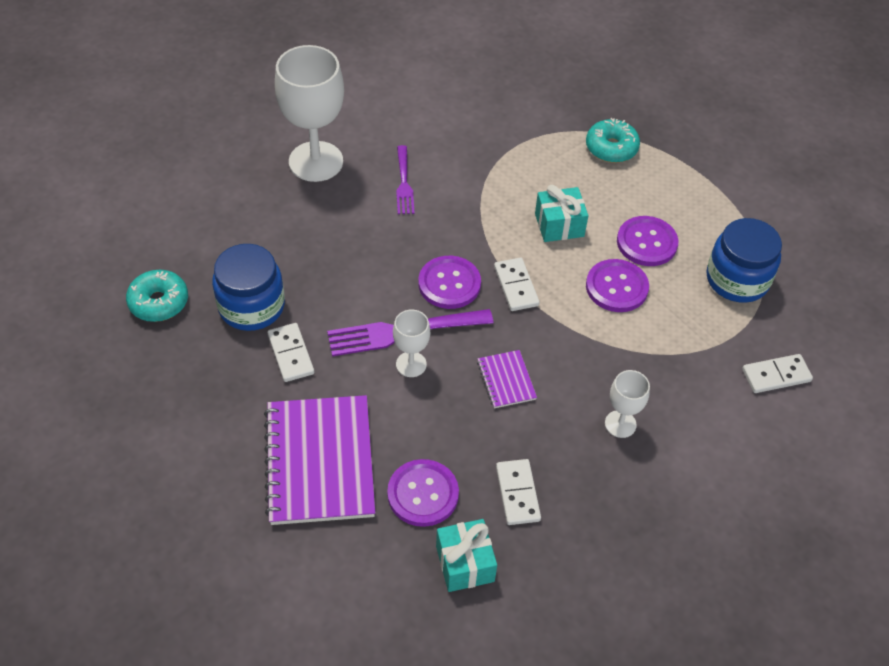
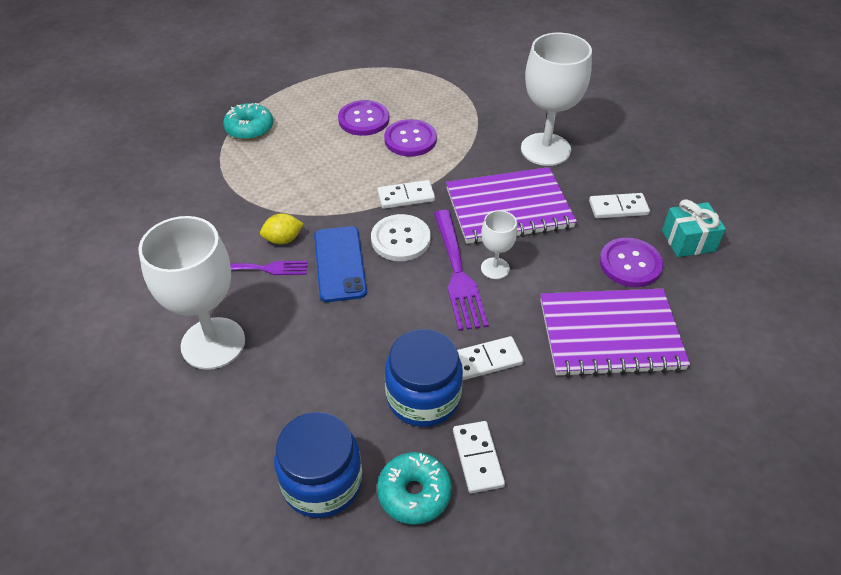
camera: 85 degrees left, 5 degrees down
purple button [418,256,481,309] -> white button [371,214,431,261]
purple notebook [477,350,537,408] -> purple notebook [446,167,577,244], size x2.16
turquoise gift [535,185,588,242] -> none
white goblet [605,370,650,438] -> white goblet [521,33,592,166], size x2.02
blue jar [706,218,782,303] -> blue jar moved to [274,412,362,518]
white domino [742,354,813,393] -> white domino moved to [453,421,505,493]
none -> yellow lemon [260,214,304,244]
none -> blue phone [314,226,367,302]

